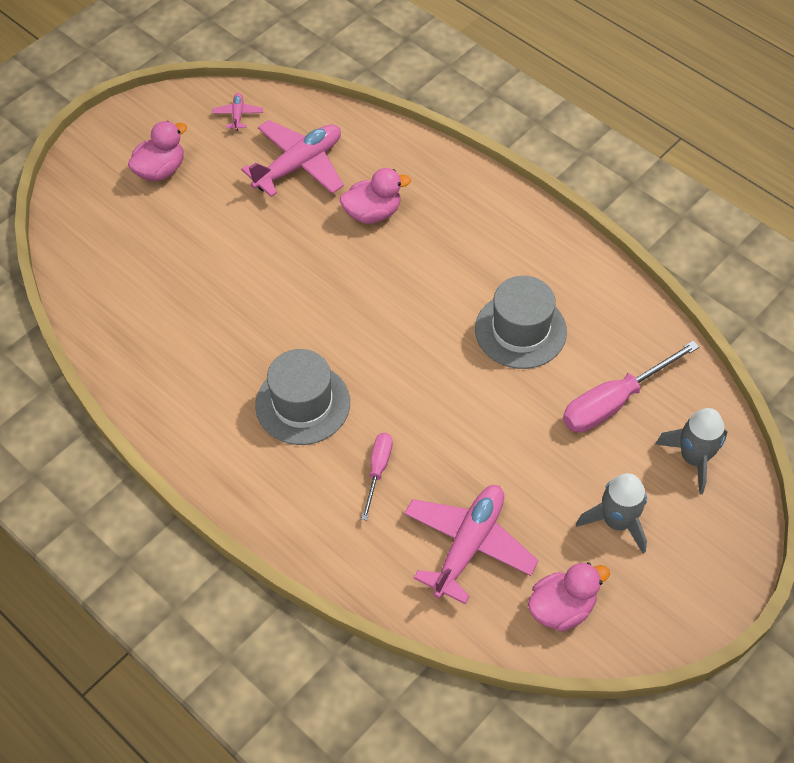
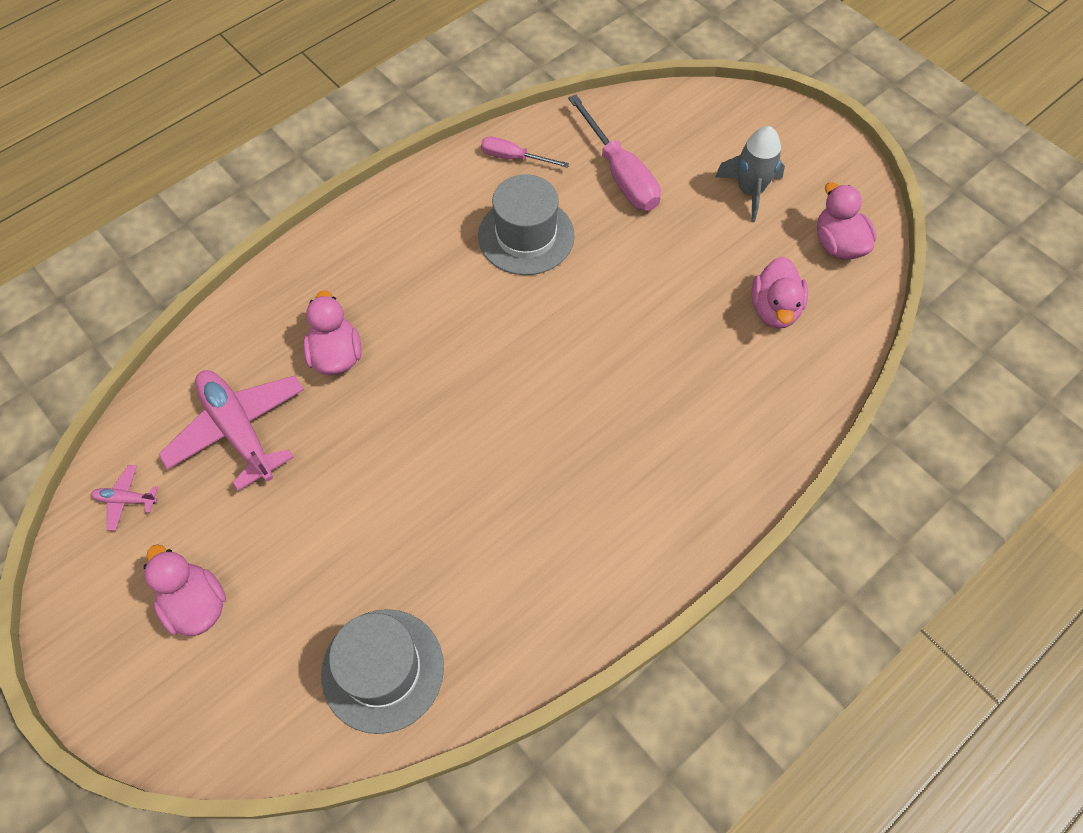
camera: 85 degrees left, 5 degrees up
grey hat [255,349,350,445] -> grey hat moved to [321,609,444,734]
pink screwdriver [361,433,393,520] -> pink screwdriver moved to [481,137,569,168]
pink plane [404,485,539,604] -> pink duck [751,256,808,329]
grey rocket [656,408,728,495] -> none

